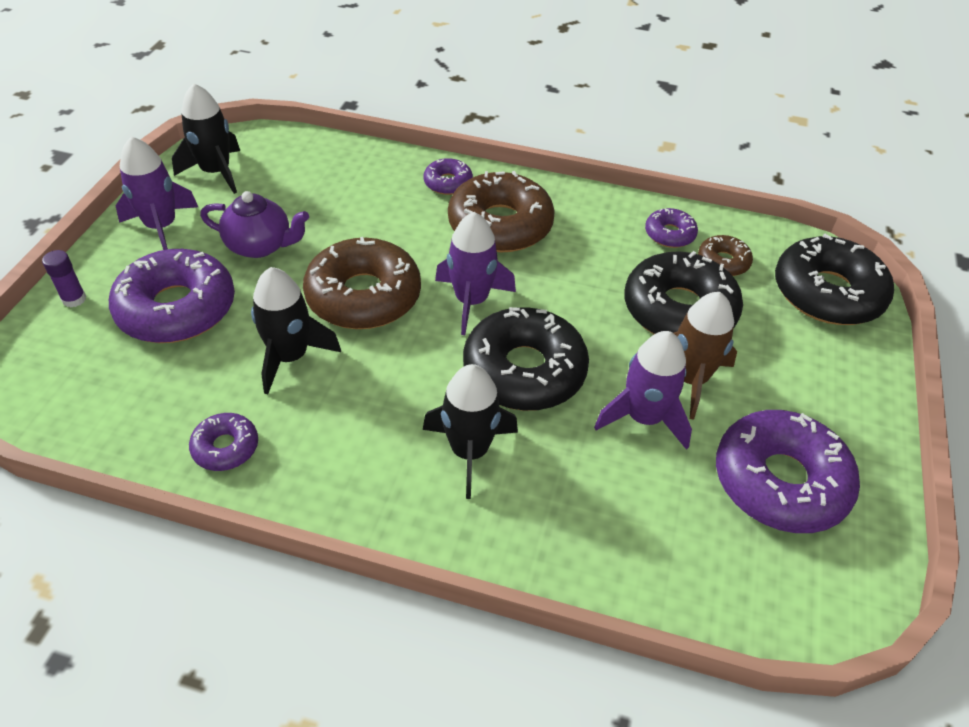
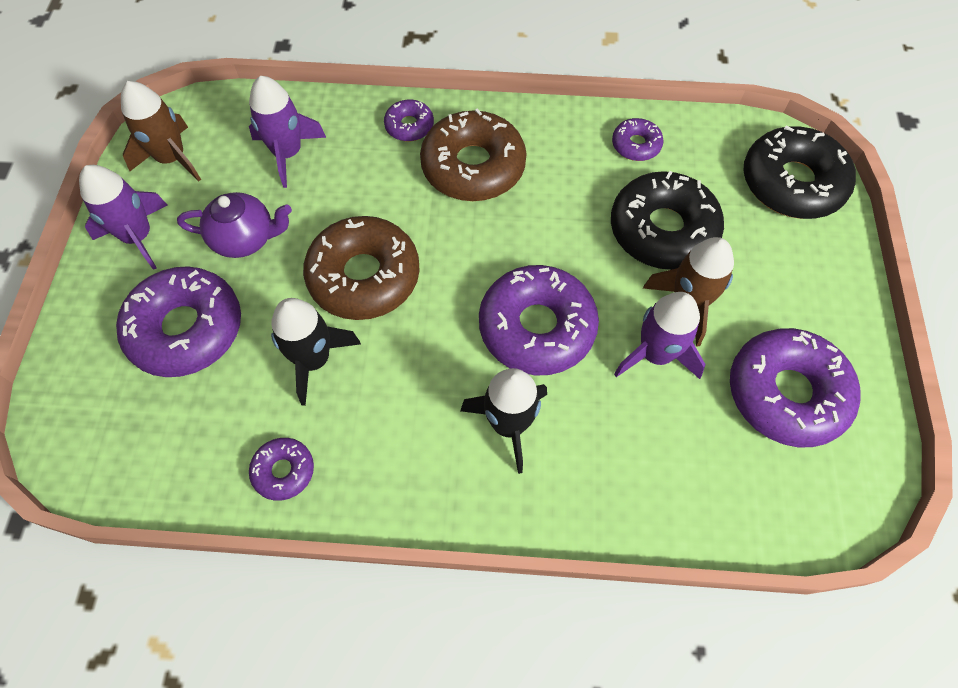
camera: 10 degrees left, 15 degrees up
purple glue stick [42,250,86,308] -> none
black rocket [172,83,240,194] -> brown rocket [121,81,201,182]
purple rocket [435,212,516,335] -> purple rocket moved to [249,76,326,188]
black donut [463,307,589,411] -> purple donut [479,265,599,376]
brown donut [698,235,753,276] -> none

